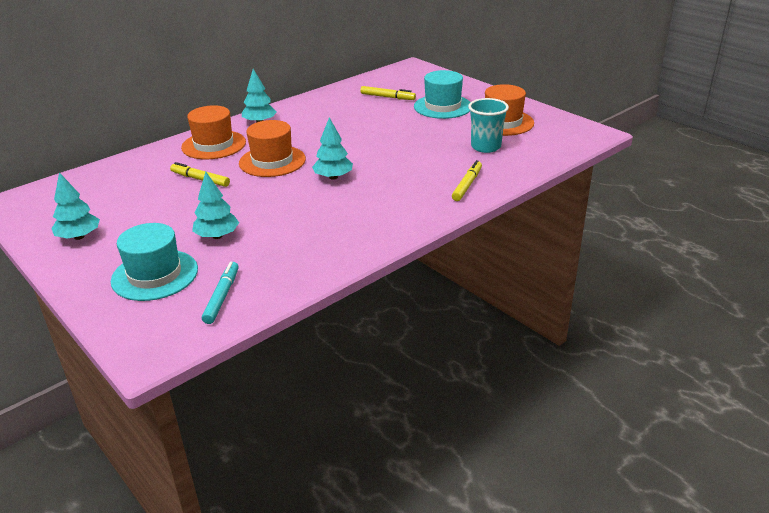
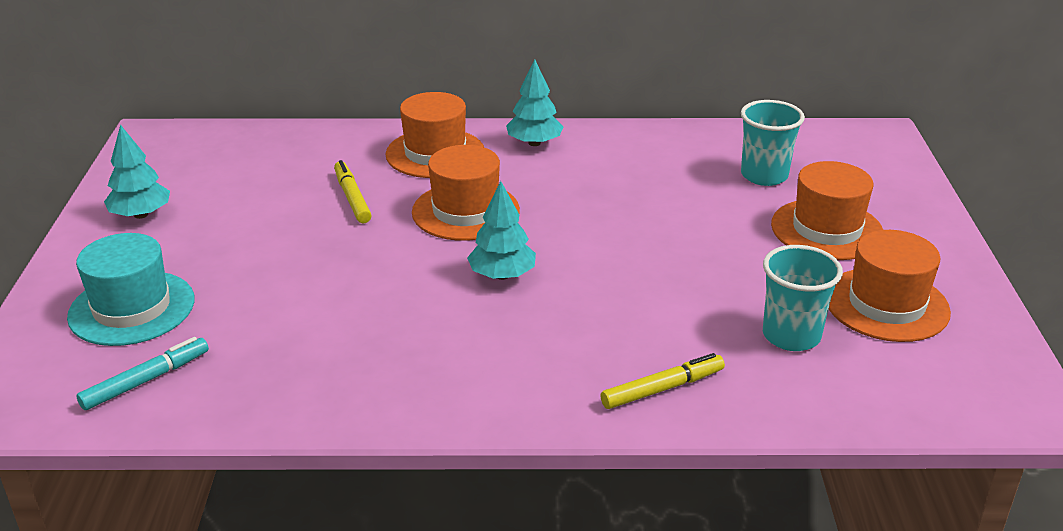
camera: 40 degrees right, 0 degrees up
turquoise tree [192,171,239,239] -> none
yellow marker [360,86,416,100] -> turquoise cup [741,100,805,186]
turquoise hat [414,70,470,119] -> orange hat [771,161,883,260]

